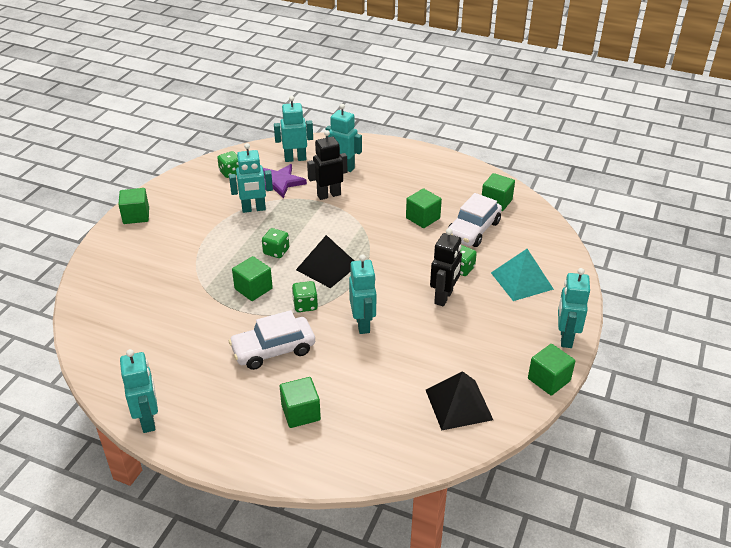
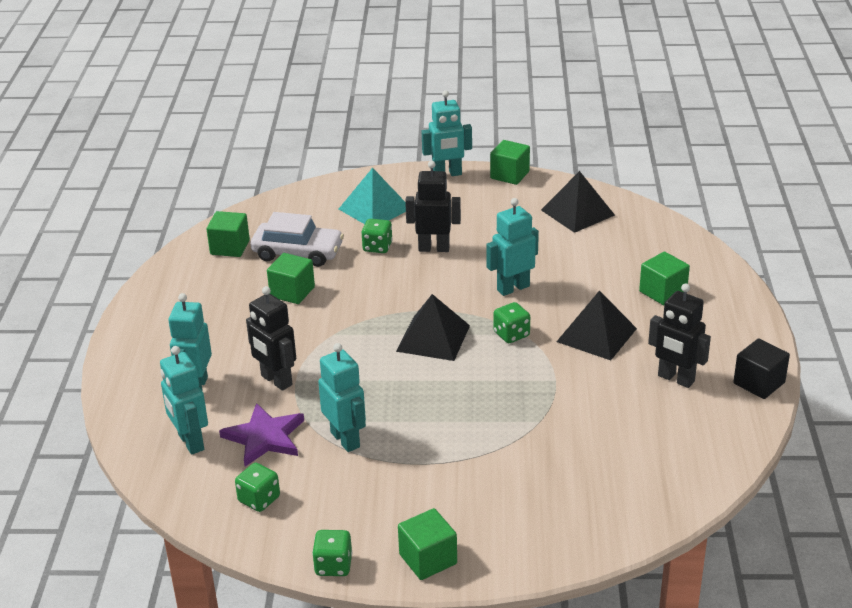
camera: 110 degrees left, 5 degrees down
turquoise robot [120,349,158,433] -> black cube [733,339,790,399]
white car [229,310,315,370] -> black pyramid [556,290,637,360]
green cube [232,256,273,301] -> none
green dice [262,228,289,258] -> green dice moved to [312,530,352,576]
none -> black robot [648,283,711,388]

